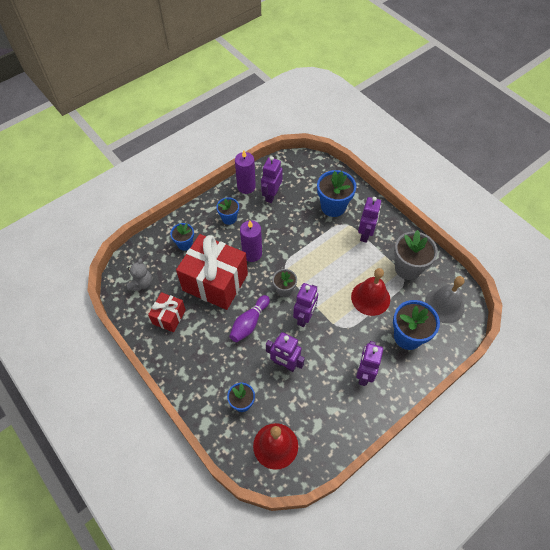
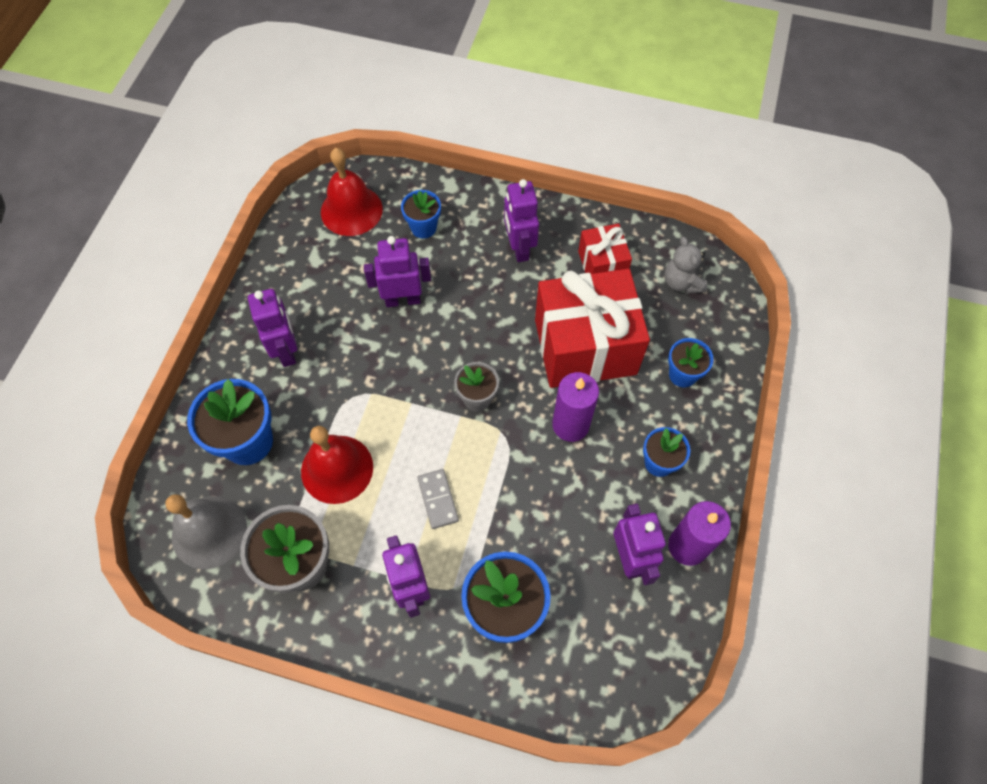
camera: 145 degrees right, 5 degrees up
purple bowling pin [230,295,270,342] -> none
purple robot [293,283,318,327] -> purple robot moved to [504,179,539,262]
none -> grey domino [417,469,459,529]

